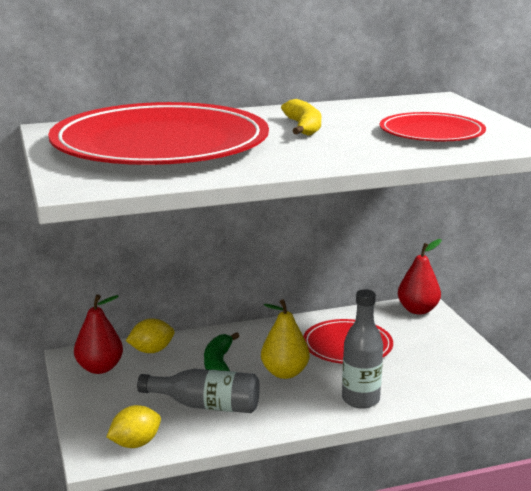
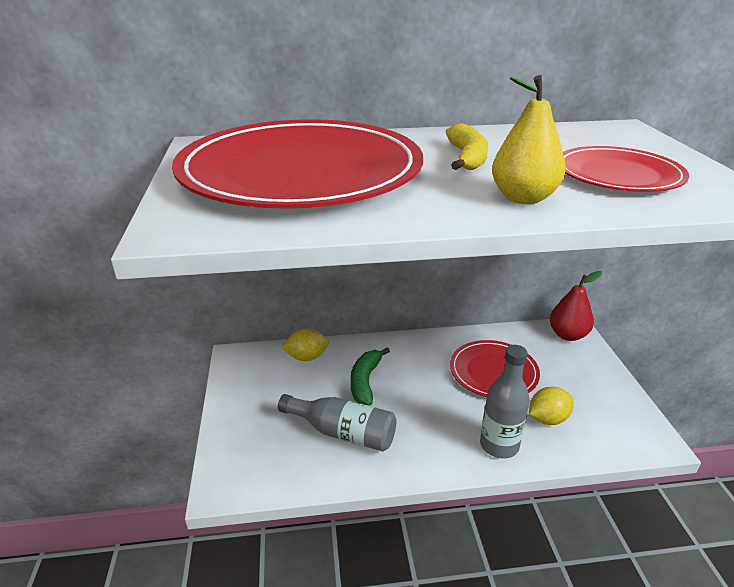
camera: 10 degrees right, 10 degrees up
red pear [74,295,123,374] -> none
yellow lemon [106,405,161,448] -> yellow lemon moved to [529,387,574,425]
yellow pear [261,299,310,379] -> yellow pear moved to [492,75,566,204]

